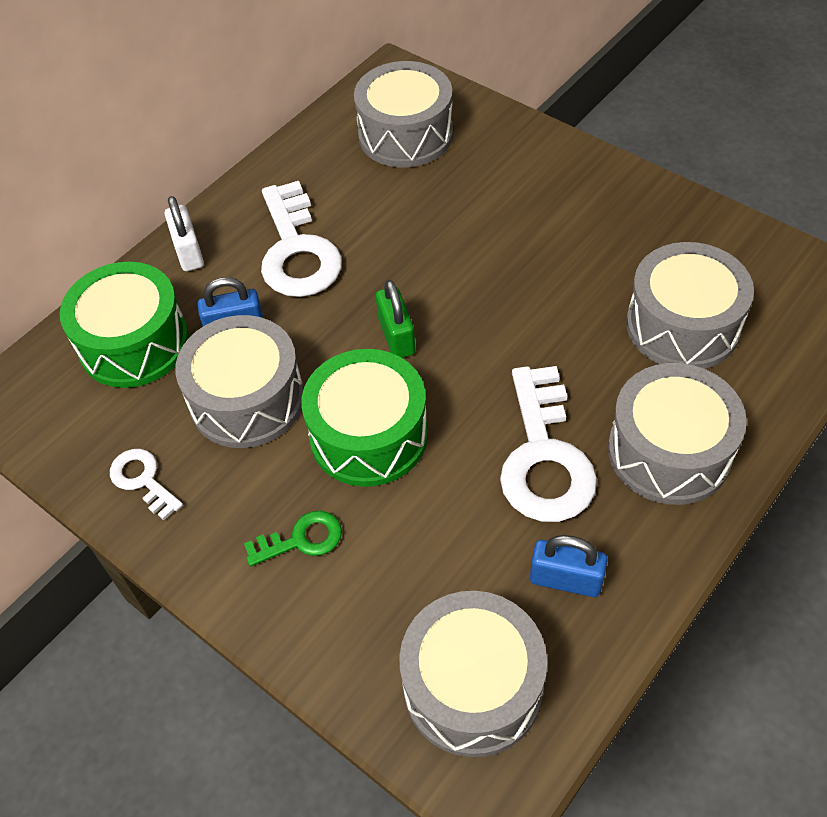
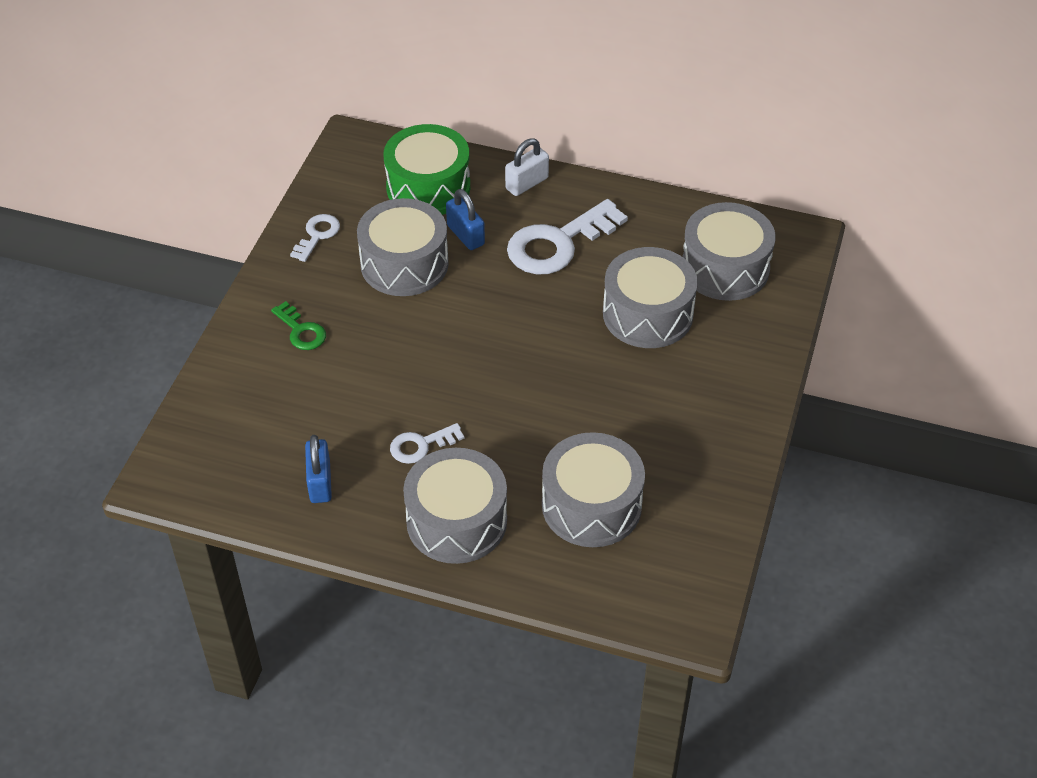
camera: 65 degrees right, 5 degrees down
green drum [301,349,428,487] -> none
green padlock [376,280,415,358] -> none
grey drum [399,591,547,757] -> grey drum moved to [603,247,698,348]
white key [500,366,597,522] -> white key [390,423,464,464], size x0.51

